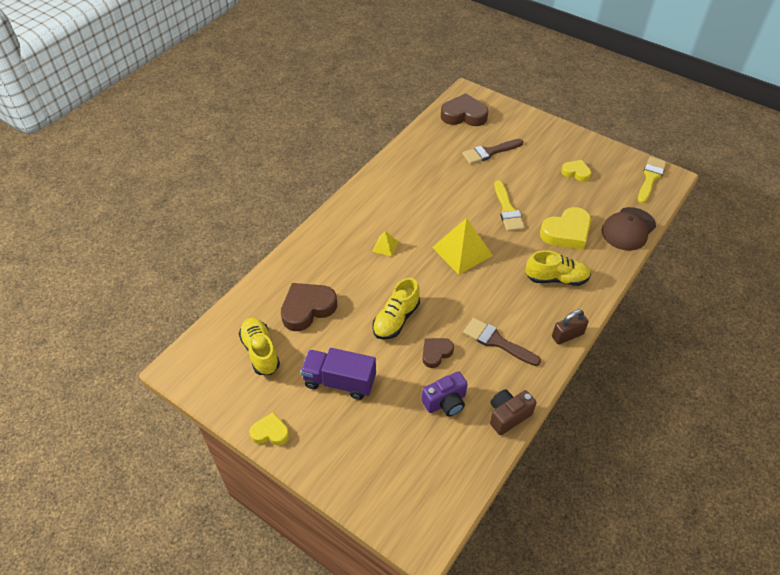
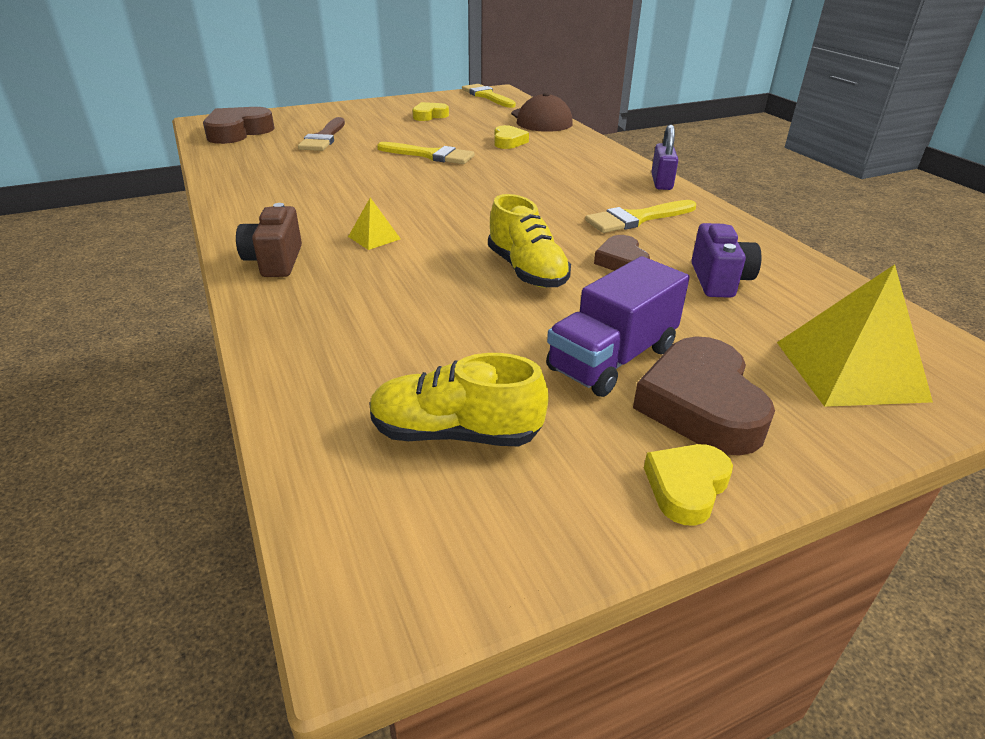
camera: 60 degrees left, 15 degrees down
brown heart [281,283,337,331] -> brown heart moved to [633,336,775,456]
yellow pyramid [432,218,493,275] -> yellow pyramid moved to [777,264,933,407]
brown brush [463,318,541,366] -> yellow brush [585,200,696,233]
brown camera [490,389,537,435] -> brown camera moved to [236,203,302,277]
yellow shoe [526,250,591,286] -> none
yellow heart [540,207,591,250] -> yellow heart [494,125,529,149], size x0.58
brown padlock [552,310,589,344] -> purple padlock [651,125,678,190]

